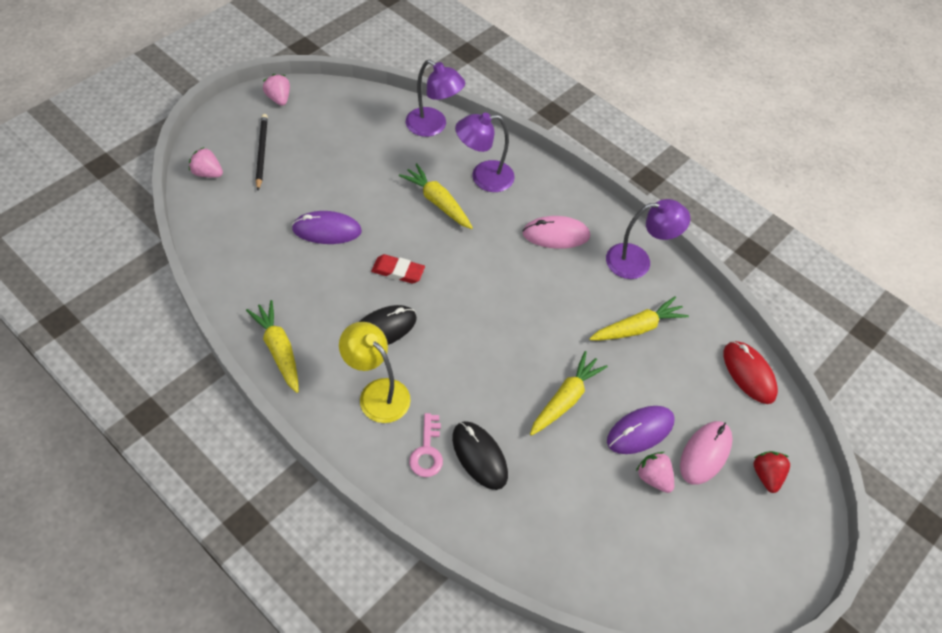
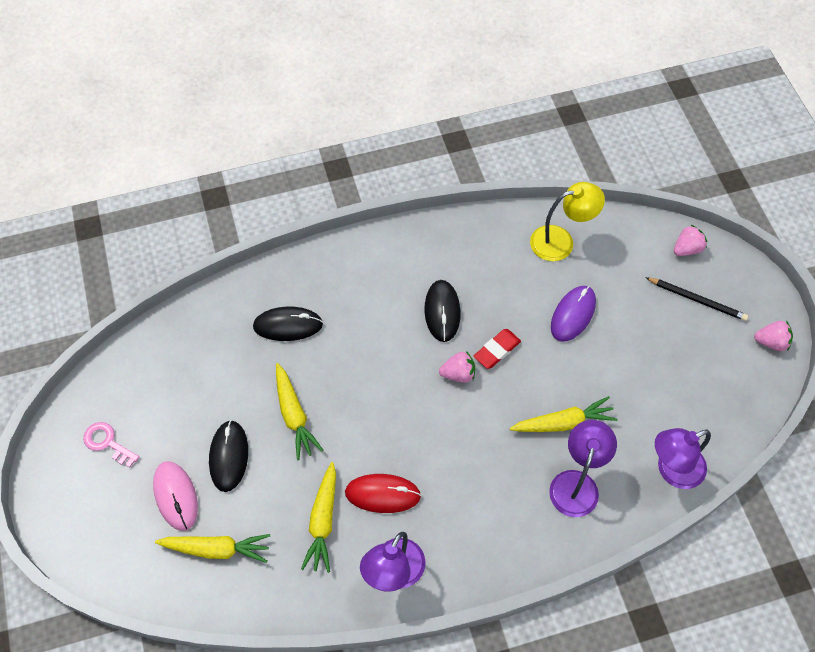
camera: 125 degrees right, 5 degrees up
yellow carrot [246,300,299,393] -> yellow carrot moved to [155,534,270,563]
yellow lamp [339,322,411,423] -> yellow lamp moved to [530,182,605,261]
pink key [409,413,443,477] -> pink key moved to [83,422,139,468]
pink mouse [522,216,590,249] -> none
purple mouse [607,406,674,454] -> black mouse [209,420,248,492]
pink strawberry [636,452,674,493] -> pink strawberry moved to [439,351,475,383]
red mouse [723,341,778,404] -> red mouse moved to [345,474,421,513]
red strawberry [754,451,790,493] -> none

